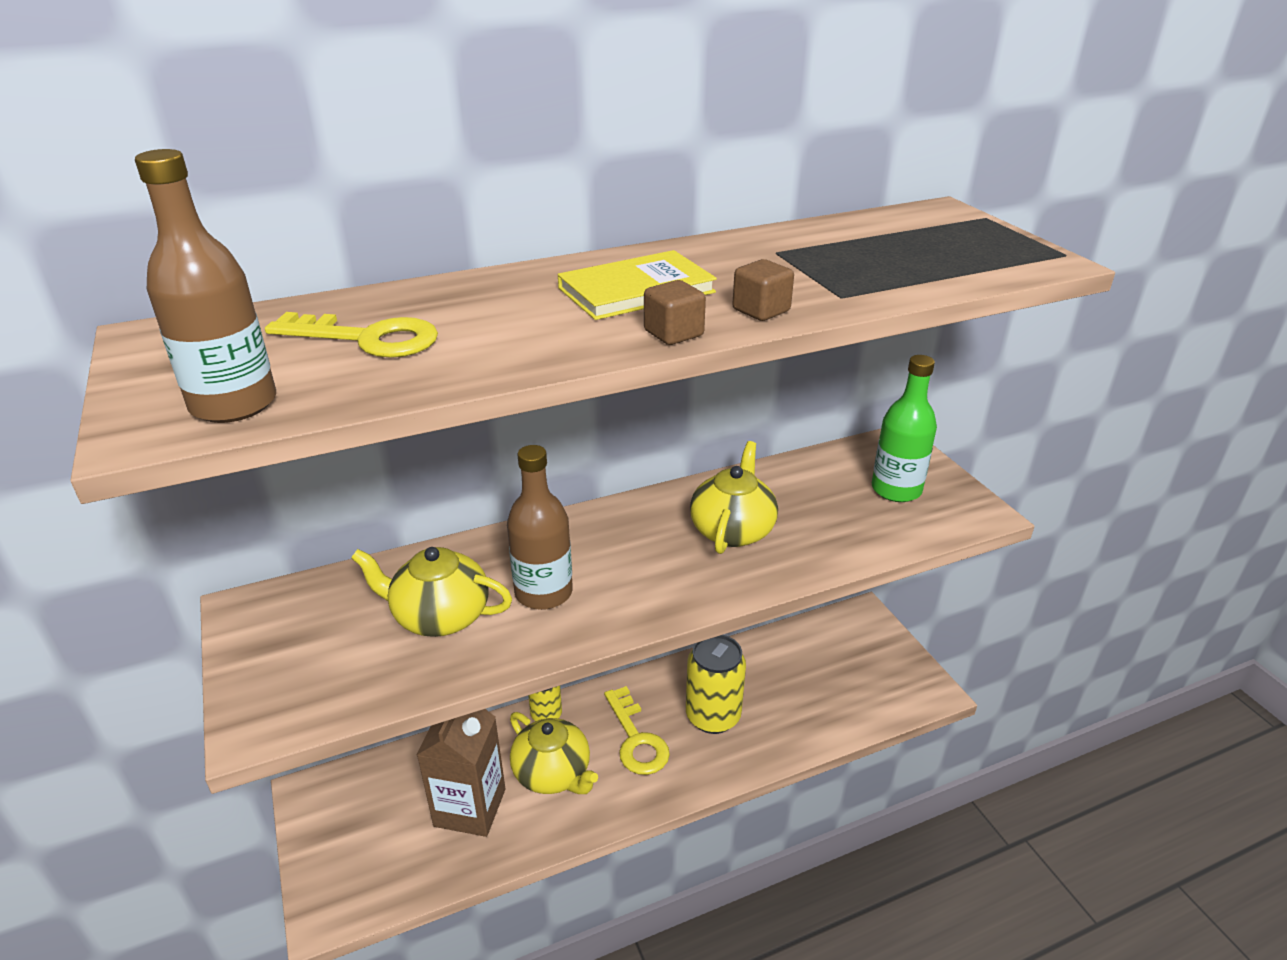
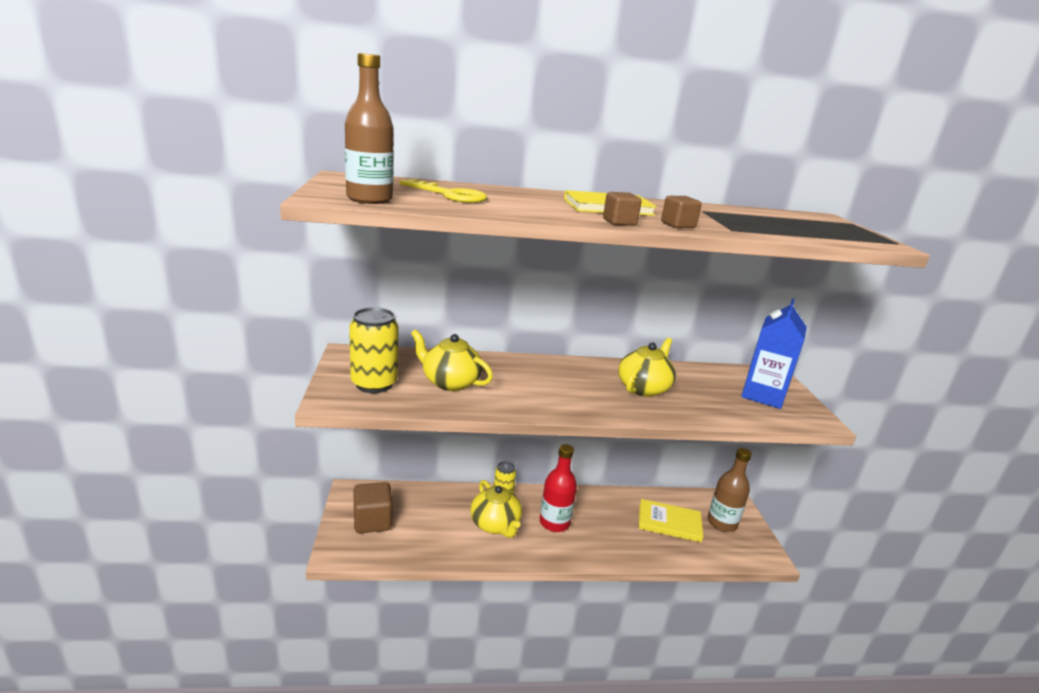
camera: 15 degrees right, 10 degrees down
brown carton [417,709,506,837] -> none
brown bottle [507,445,573,610] -> brown bottle moved to [708,448,752,532]
yellow key [604,686,670,775] -> red bottle [540,444,577,532]
yellow can [686,635,746,734] -> yellow can moved to [349,307,398,393]
green bottle [872,355,937,502] -> blue carton [741,298,807,409]
none -> brown cube [353,482,393,533]
none -> yellow book [639,499,703,543]

